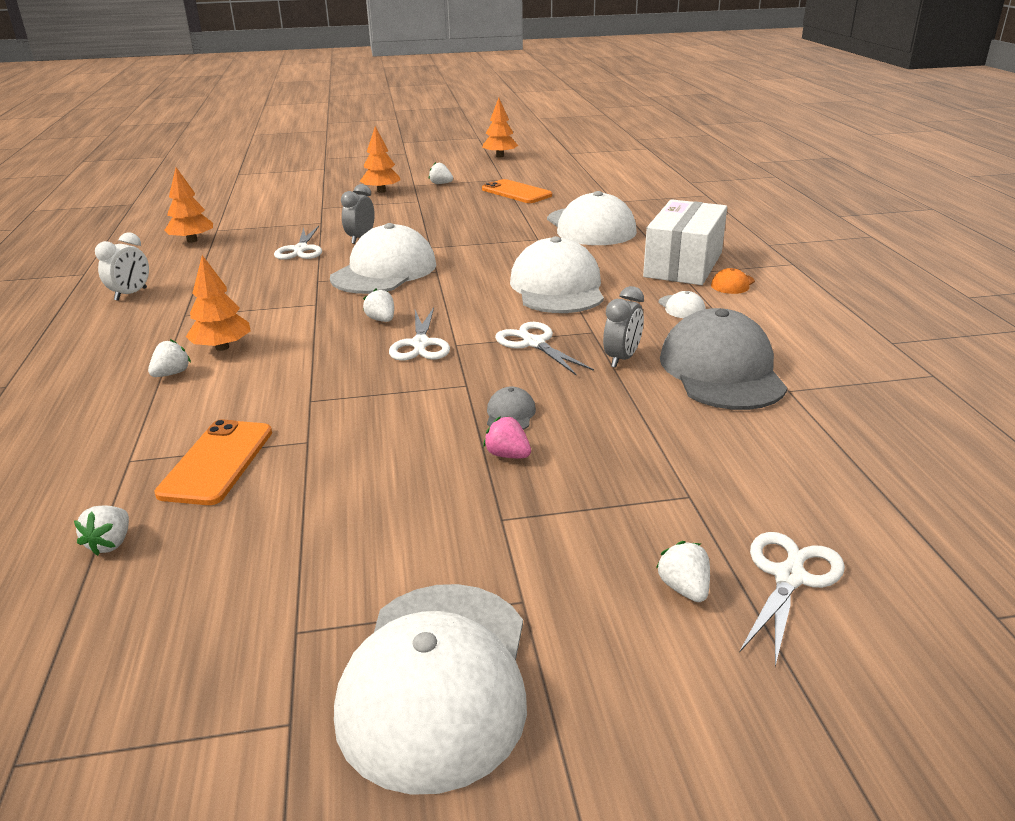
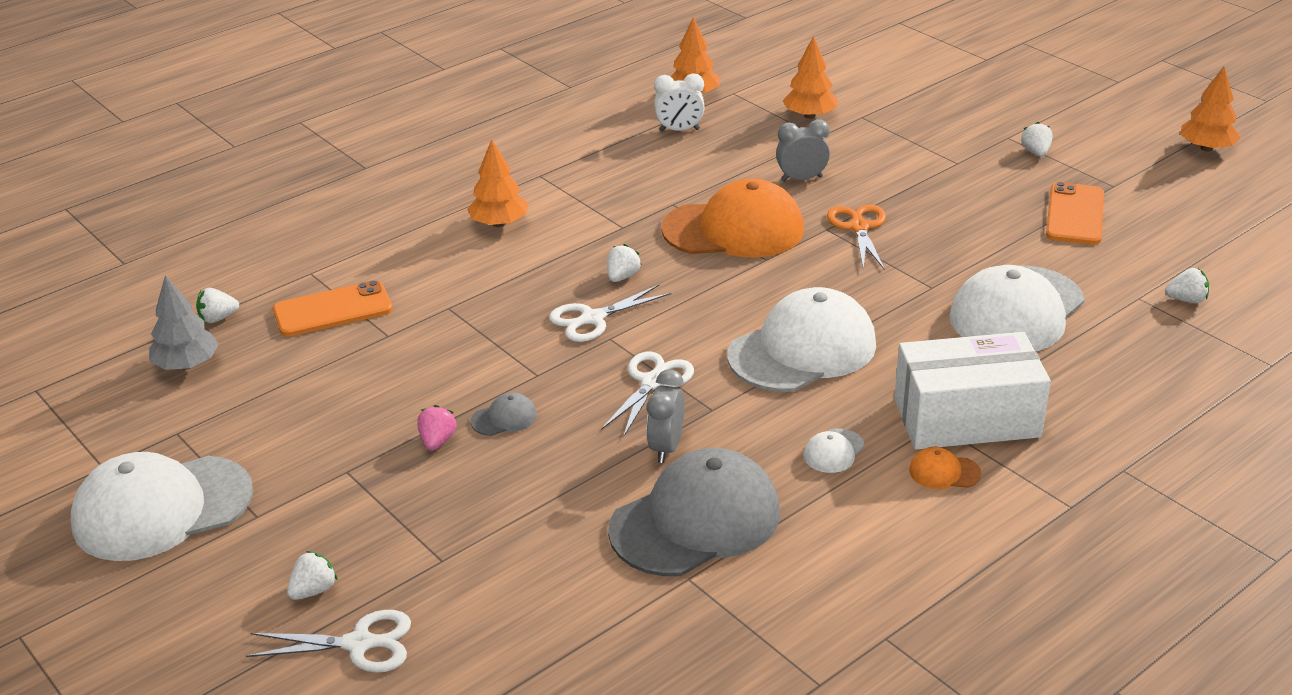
camera: 60 degrees right, 5 degrees up
white clock [95,232,149,301] -> white clock moved to [654,73,705,132]
white strawberry [148,339,191,377] -> white strawberry moved to [1165,268,1209,303]
white scissors [274,226,322,260] -> none
white cap [330,223,436,294] -> orange cap [661,178,804,258]
orange tree [360,126,400,193] -> orange tree moved to [782,36,838,119]
grey clock [603,286,644,368] -> grey clock turned 105 degrees clockwise [646,369,685,463]
none -> grey tree [149,275,219,370]
none -> orange scissors [827,204,886,270]

